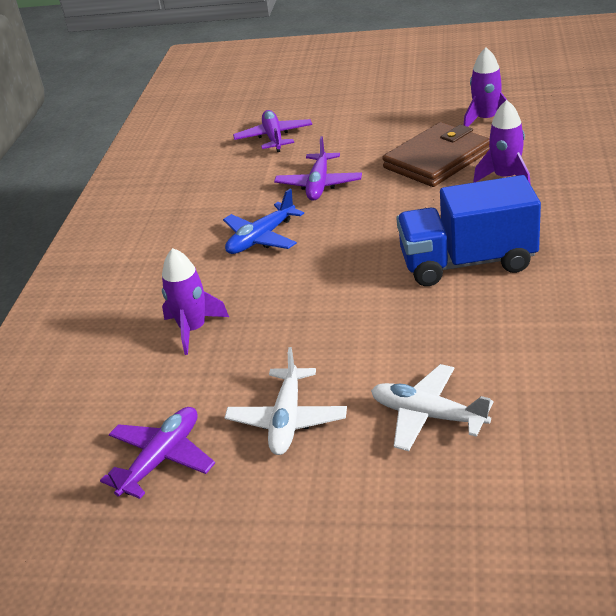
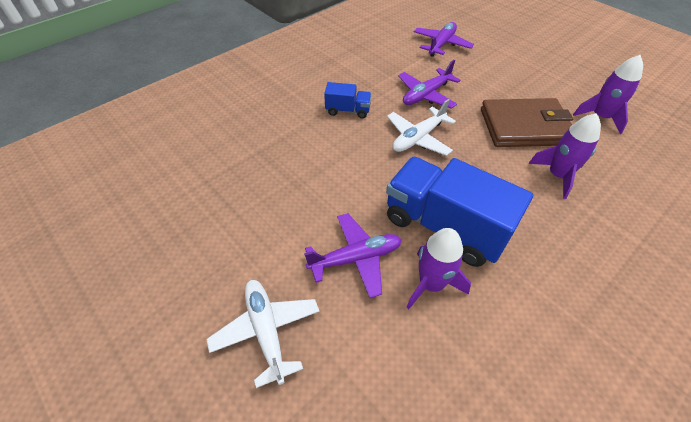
camera: 35 degrees right, 15 degrees up
purple plane [100,407,215,499] -> purple plane moved to [304,213,402,298]
purple rocket [162,248,229,355] -> purple rocket moved to [406,228,471,309]
blue plane [223,189,304,254] -> blue truck [324,82,371,118]
white plane [225,347,347,455] -> white plane moved to [387,99,456,156]

